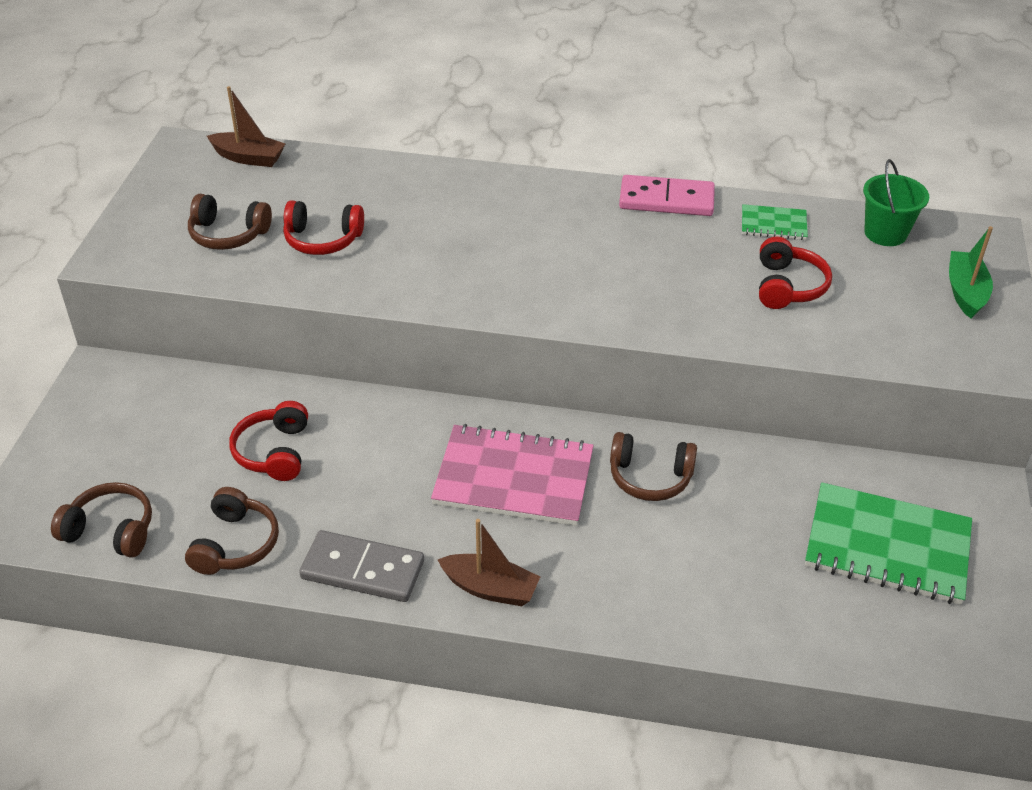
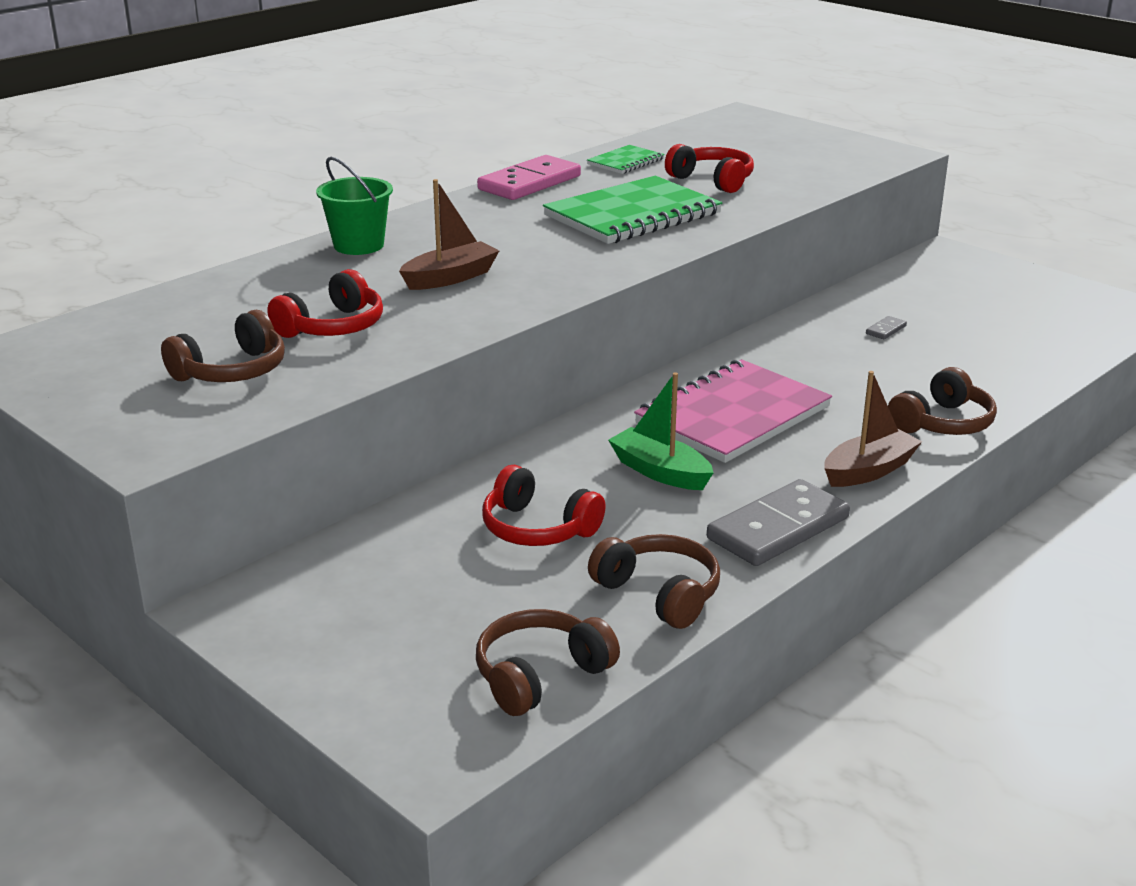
camera: 55 degrees left, 15 degrees down
brown boat [207,86,285,167] -> brown boat moved to [399,179,499,290]
brown headphones [610,432,697,501] -> brown headphones moved to [888,367,997,435]
green notebook [805,482,972,605] -> green notebook moved to [543,176,722,244]
green bucket [863,159,929,246] -> green bucket moved to [316,157,393,255]
green boat [949,226,993,318] -> green boat moved to [608,372,714,490]
none -> grey domino [866,316,907,339]

